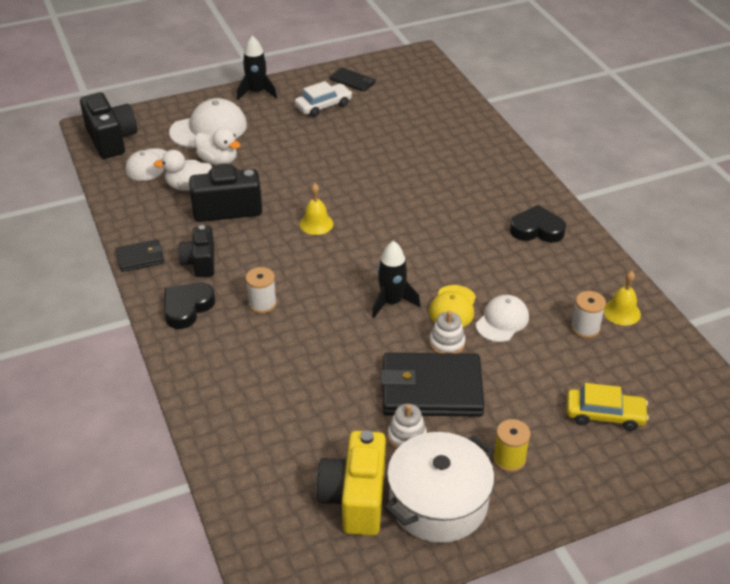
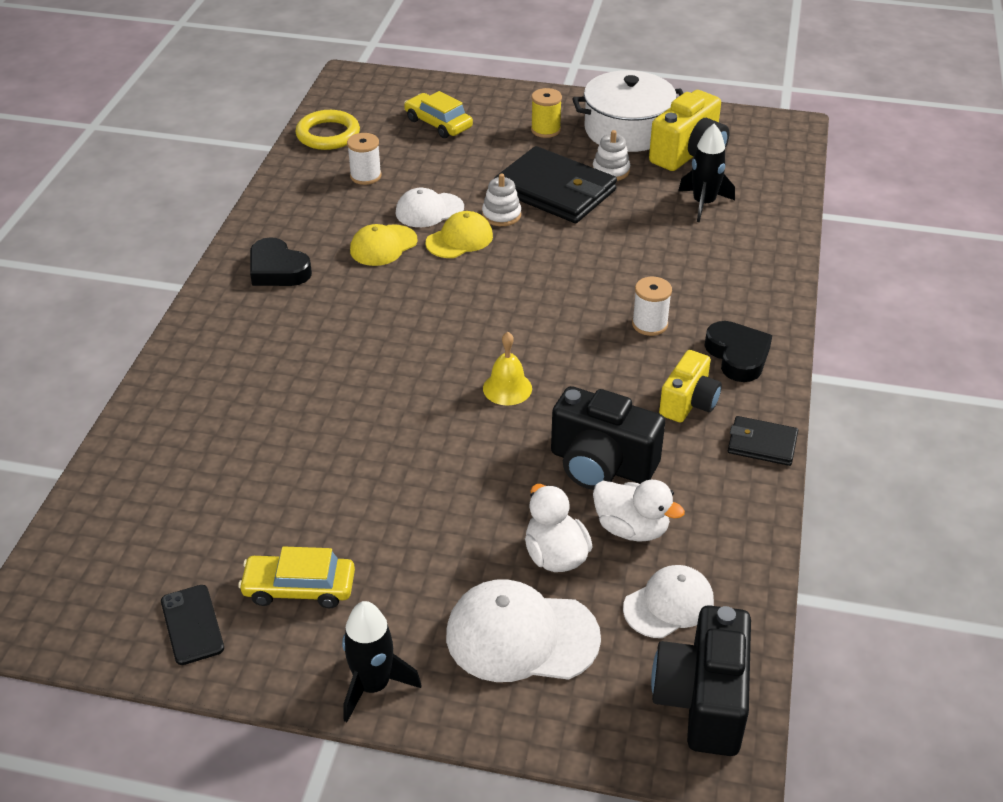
camera: 145 degrees left, 0 degrees up
black heart [164,282,215,329] -> black heart turned 90 degrees counterclockwise [704,321,772,382]
black camera [178,225,214,277] -> yellow camera [659,350,722,423]
white car [295,81,352,117] -> yellow car [238,546,355,608]
black rocket [372,241,420,318] -> black rocket moved to [678,124,735,222]
yellow bell [603,271,641,326] -> none
none -> yellow ring [296,110,360,150]
none -> yellow cap [350,224,418,266]

